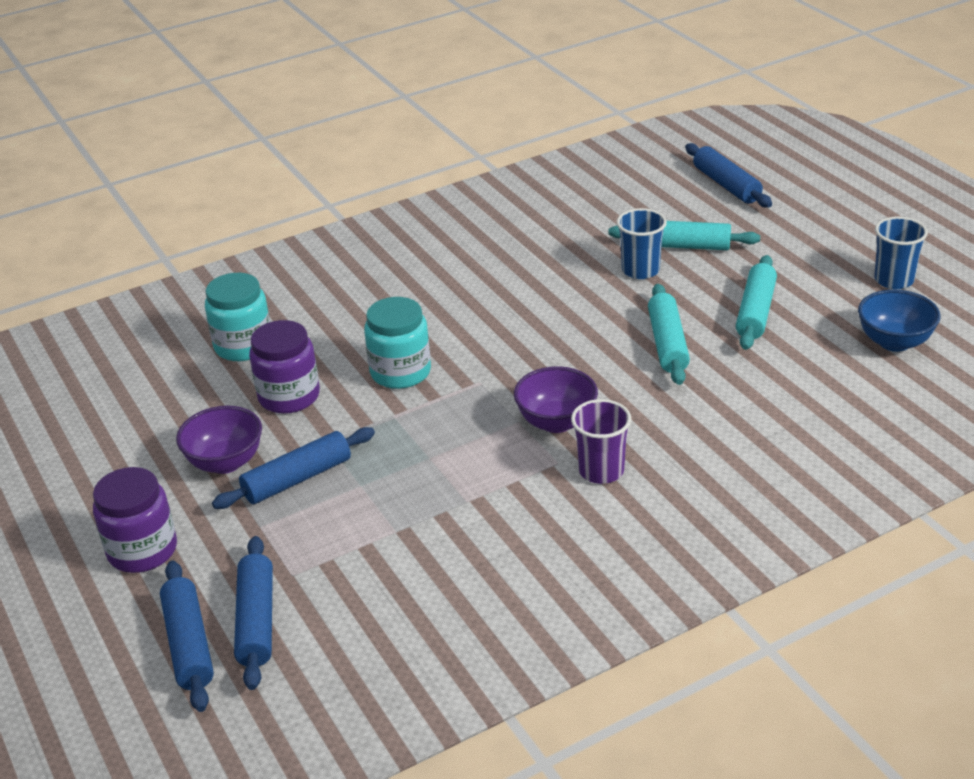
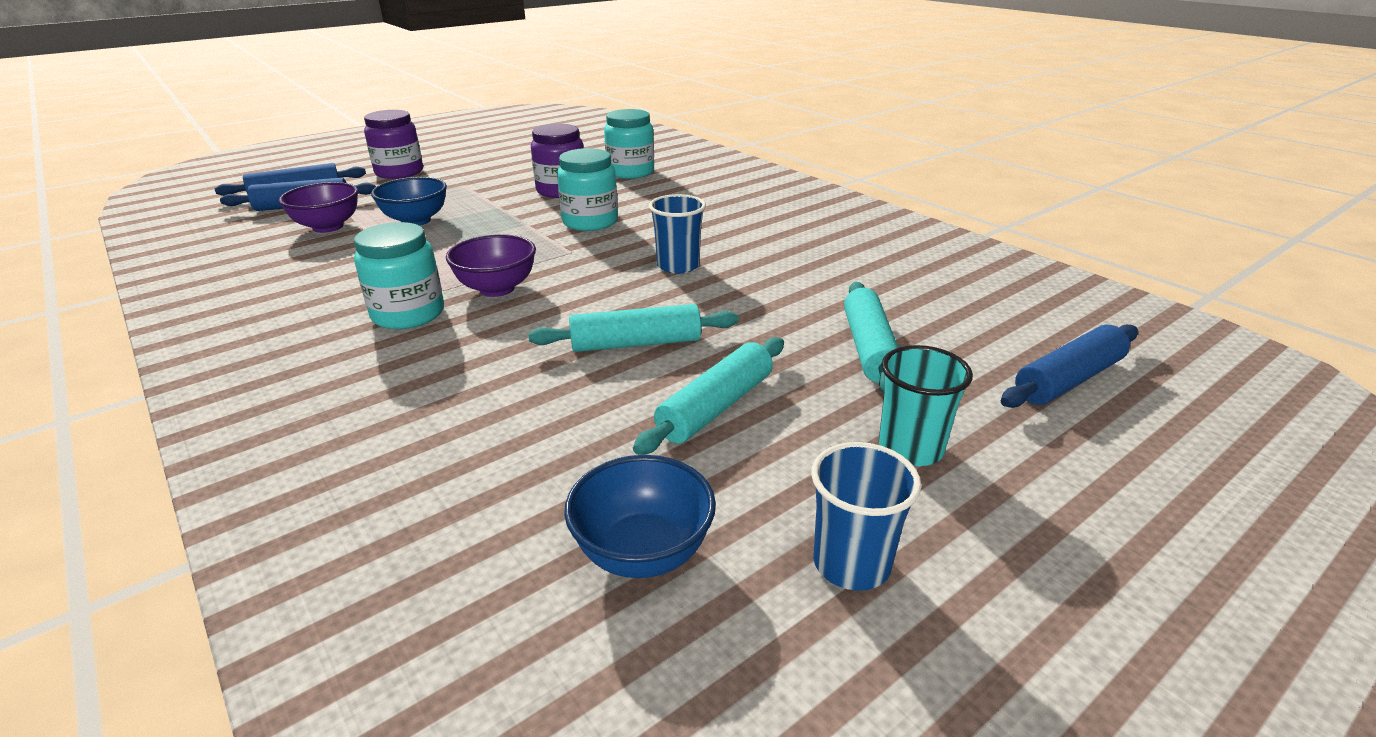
camera: 80 degrees right, 5 degrees down
purple bowl [176,406,262,474] -> purple bowl moved to [279,182,358,233]
blue rolling pin [212,427,375,509] -> none
purple cup [571,399,631,484] -> turquoise jar [354,222,444,329]
blue cup [616,208,667,279] -> blue cup moved to [649,194,706,274]
turquoise rolling pin [736,255,777,350] -> turquoise rolling pin turned 60 degrees counterclockwise [633,337,784,455]
none -> blue bowl [371,177,447,226]
none -> turquoise cup [879,345,973,466]

